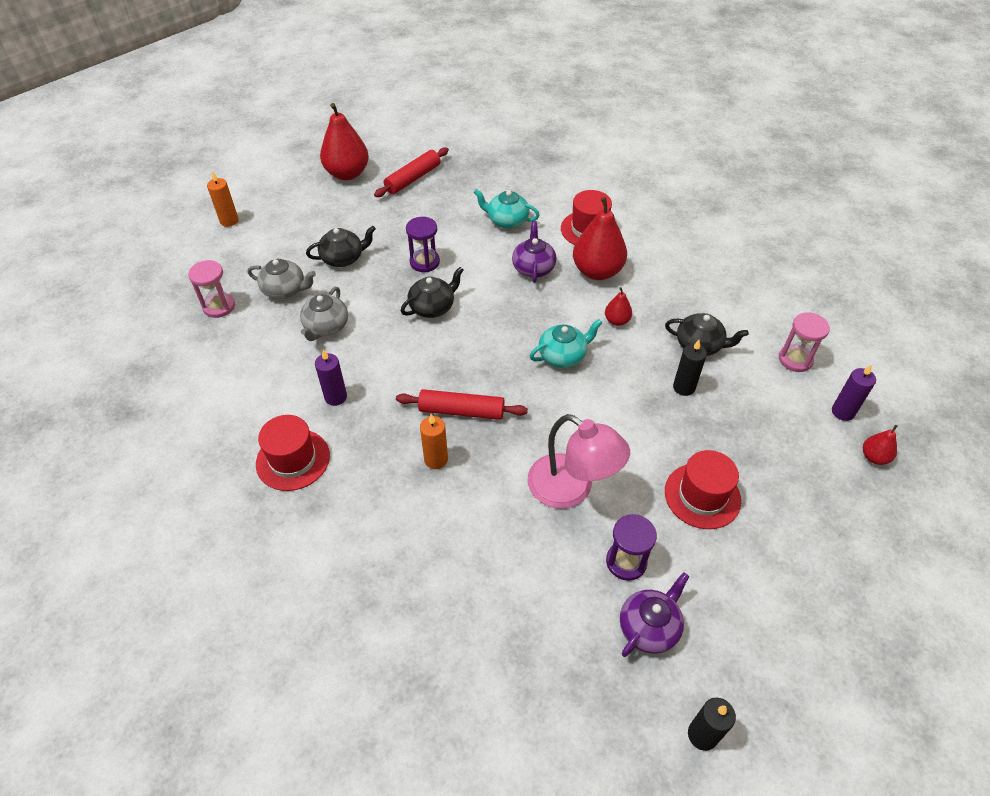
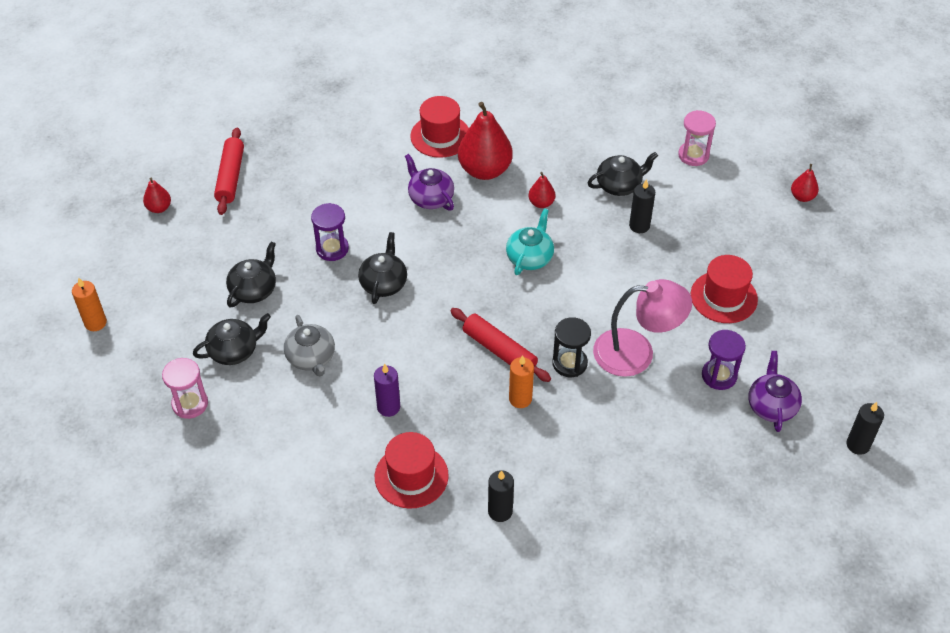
camera: 40 degrees left, 0 degrees up
grey teapot [248,259,316,299] -> black teapot [193,313,271,365]
red pear [320,103,369,180] -> red pear [143,178,171,213], size x0.48
red rolling pin [396,389,528,420] -> red rolling pin turned 75 degrees clockwise [450,308,551,382]
turquoise teapot [474,189,539,229] -> none
purple candle [832,364,876,421] -> none
none -> black candle [488,470,514,522]
none -> black hourglass [552,317,591,377]

